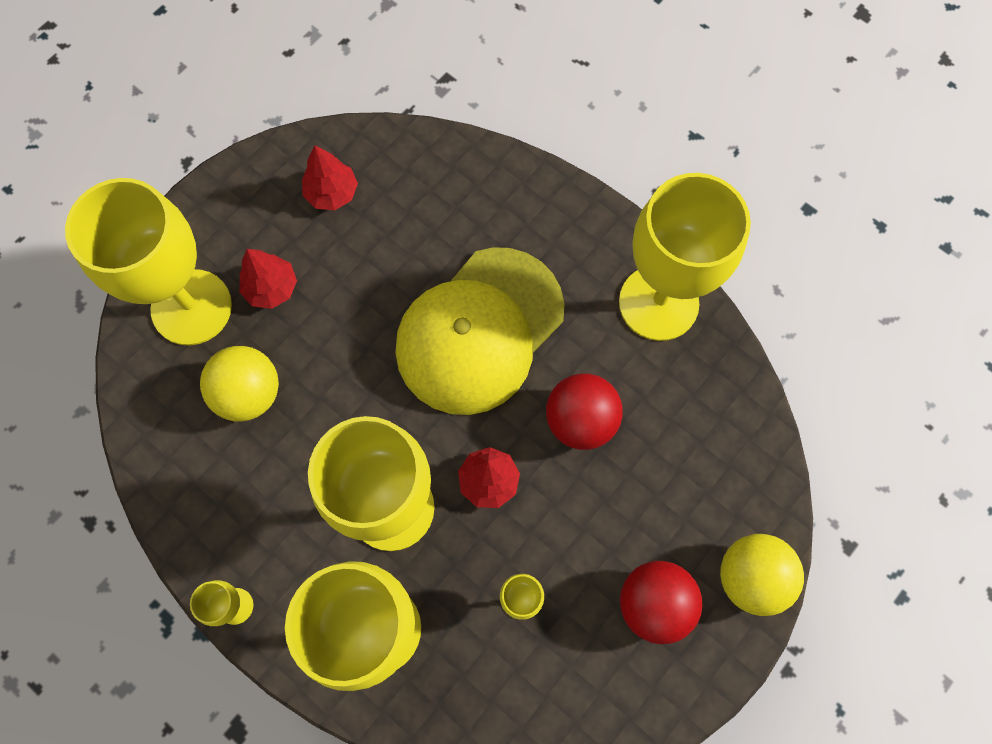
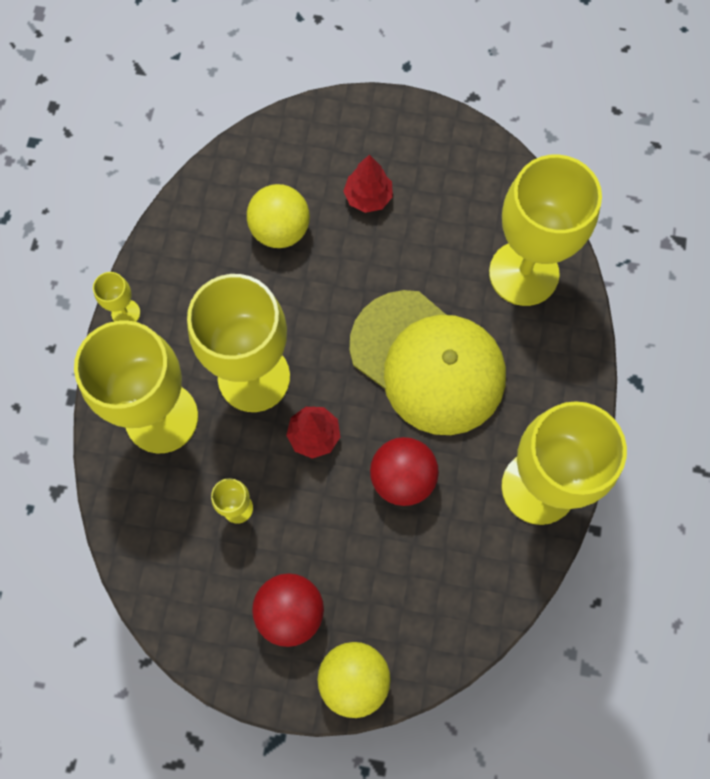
camera: 60 degrees right, 0 degrees up
yellow goblet [65,178,232,345] -> yellow goblet moved to [489,155,602,306]
red tree [302,145,358,210] -> none
yellow cap [395,247,565,415] -> yellow cap turned 150 degrees counterclockwise [350,290,506,435]

